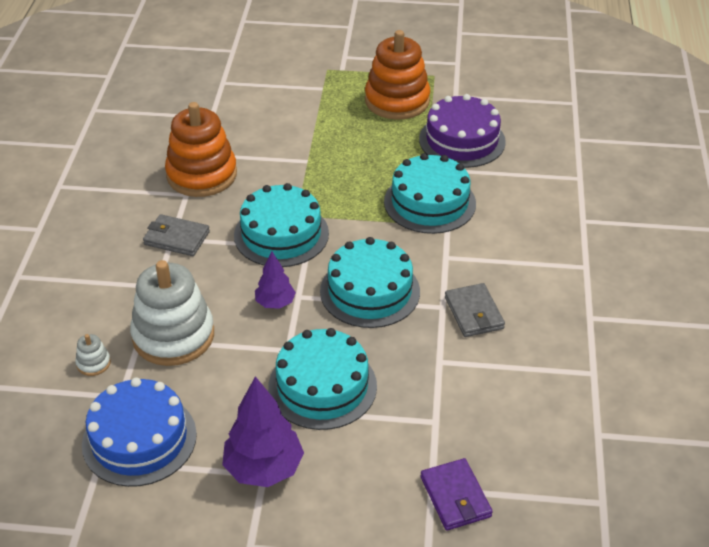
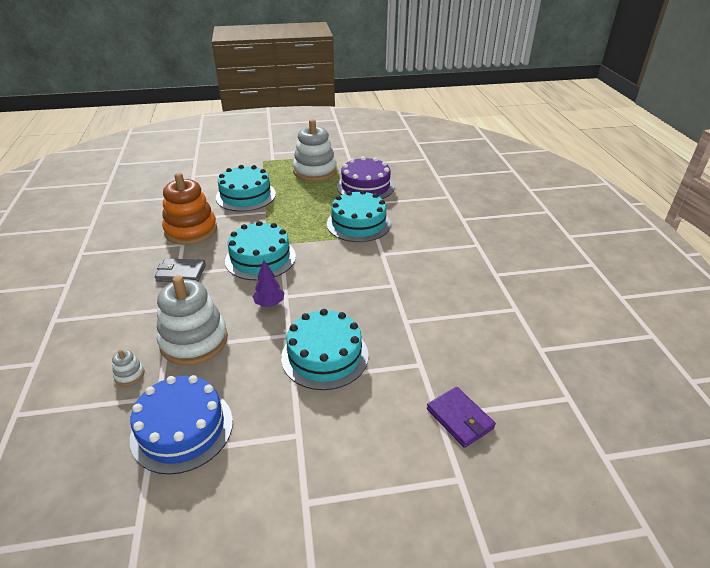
camera: 15 degrees left, 5 degrees down
purple tree [222,376,304,487] -> none
turquoise cake [320,237,420,328] -> turquoise cake moved to [216,165,276,211]
orange stacking toy [365,30,430,120] -> white stacking toy [293,119,337,181]
grey wallet [445,283,505,337] -> none

